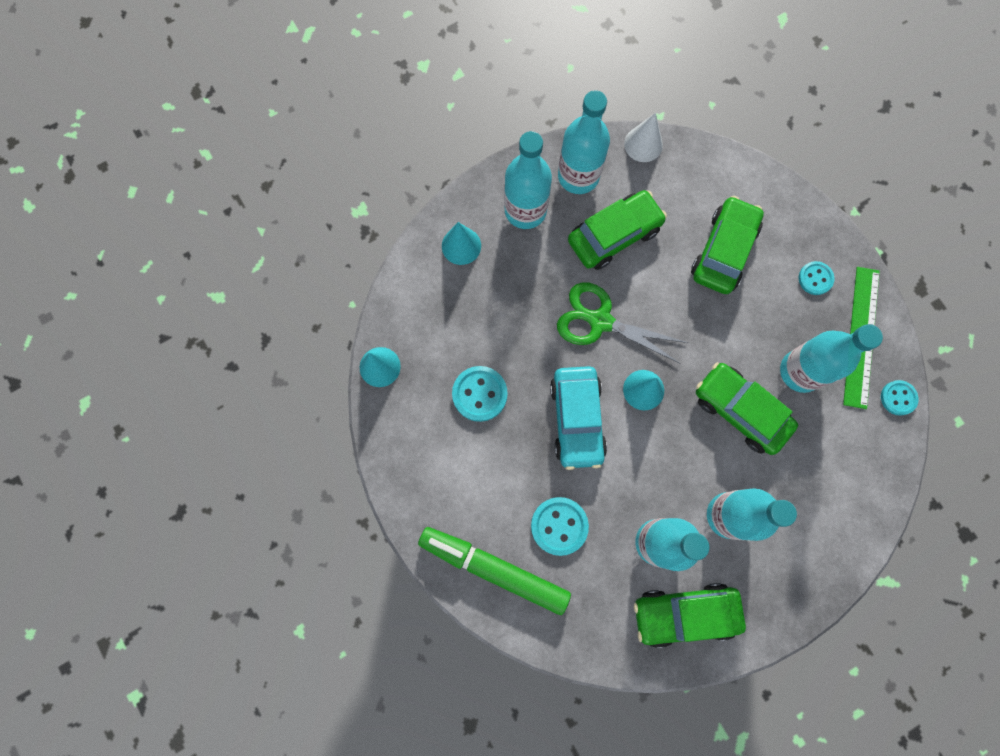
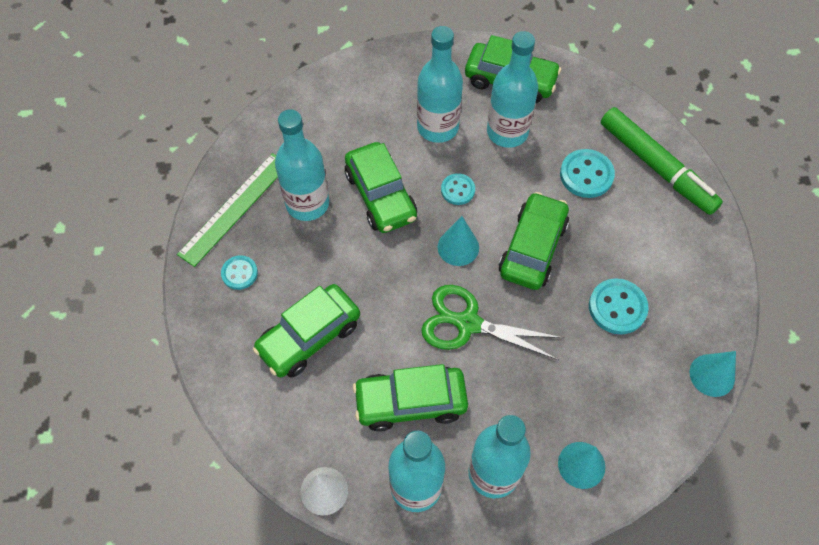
camera: 155 degrees left, 15 degrees down
turquoise car [550,366,607,470] -> green car [499,192,569,290]
green scissors [557,282,688,364] -> green scissors turned 150 degrees clockwise [421,285,564,360]
turquoise button [881,380,919,416] -> turquoise button moved to [441,173,475,205]

